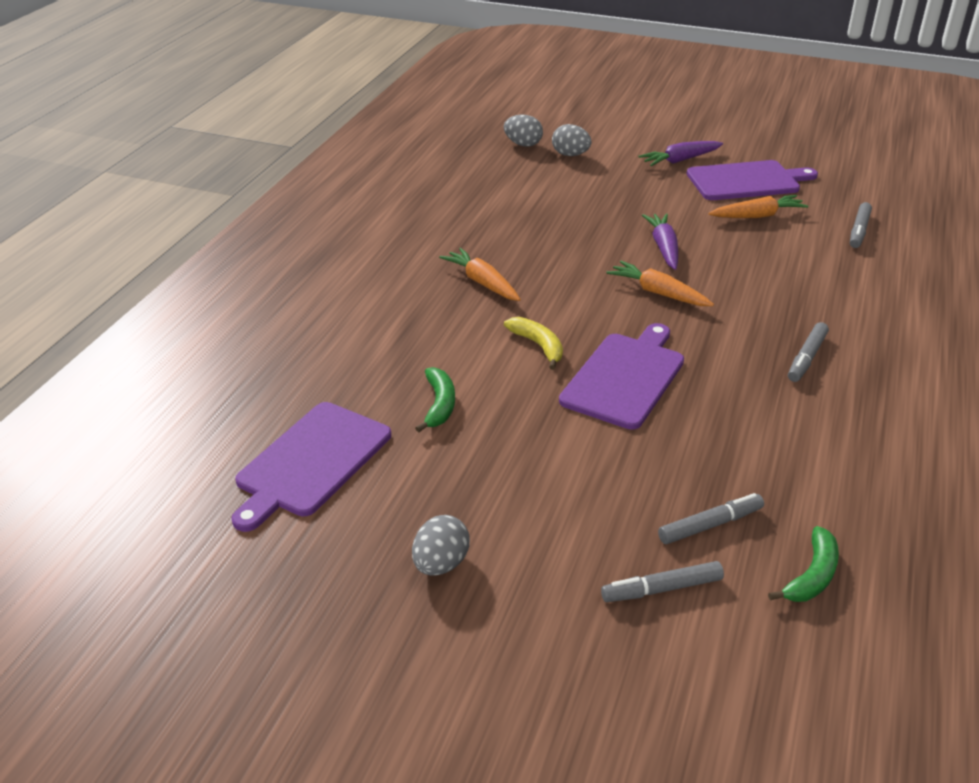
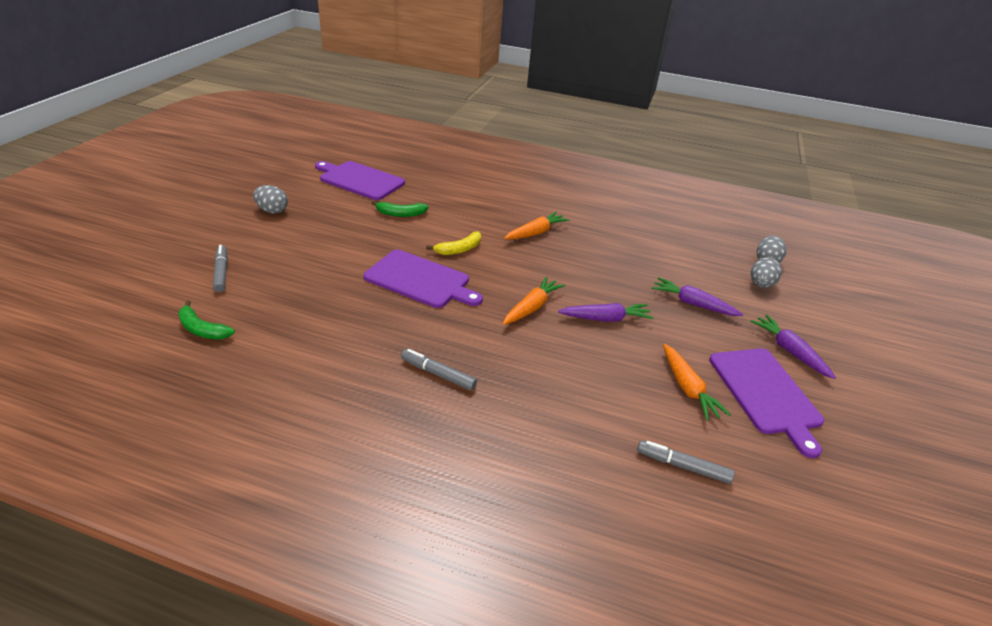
camera: 85 degrees right, 0 degrees up
grey marker [658,493,764,544] -> none
none -> purple carrot [651,277,743,316]

